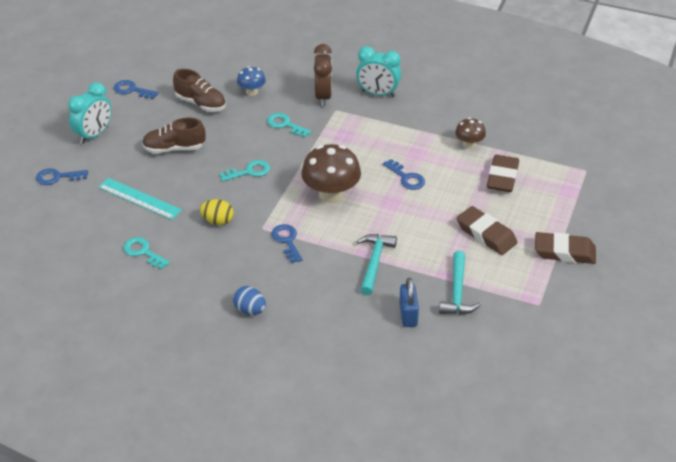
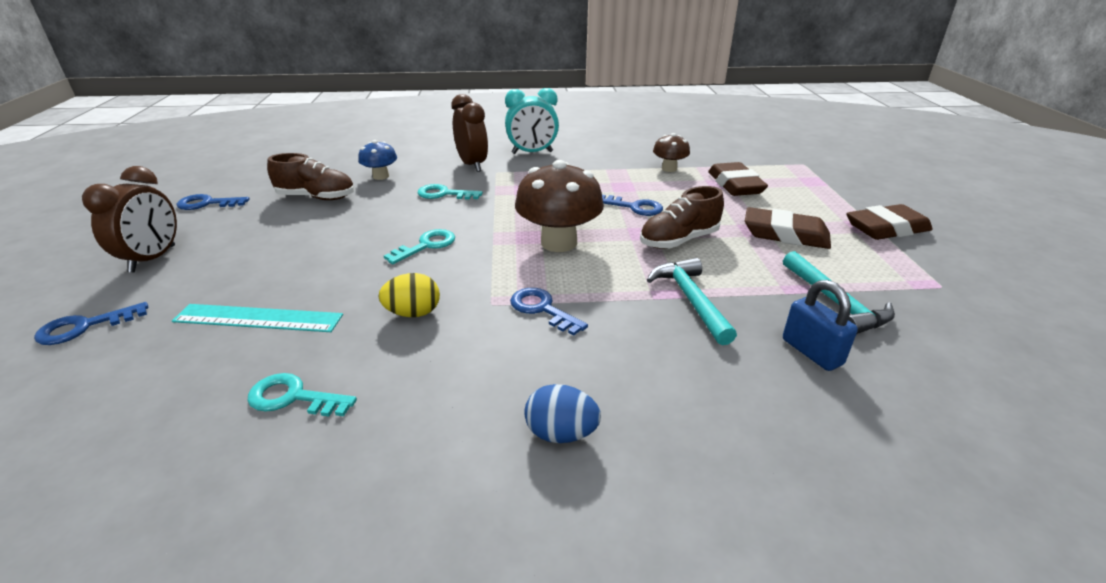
camera: 25 degrees left, 10 degrees down
turquoise clock [68,82,112,144] -> brown clock [82,166,177,273]
brown shoe [142,118,206,154] -> brown shoe moved to [640,186,724,249]

